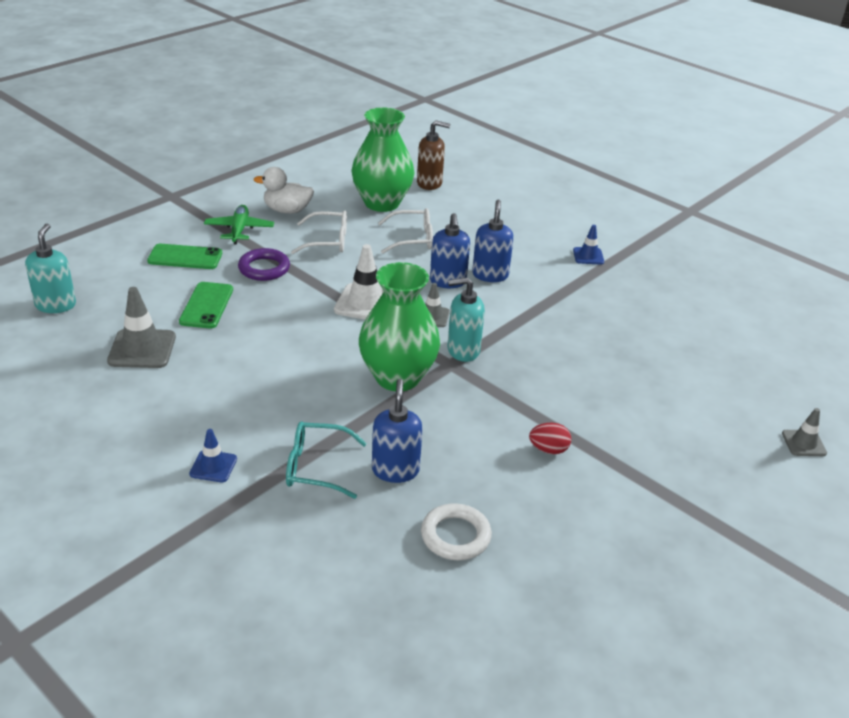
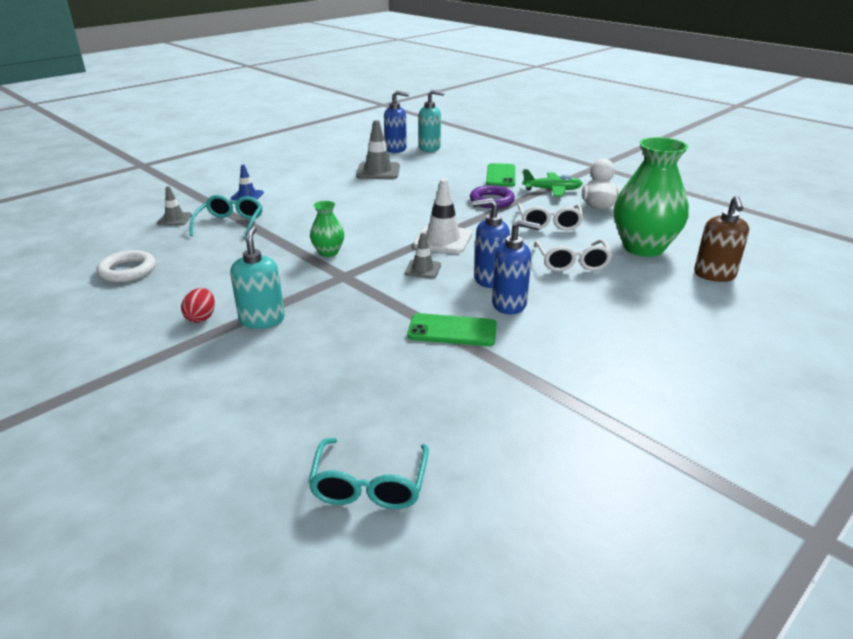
camera: 95 degrees right, 5 degrees down
green phone [179,282,233,329] -> green phone moved to [407,313,497,346]
green vase [359,262,440,391] -> green vase [310,201,344,257], size x0.48
blue soap dispenser [372,379,423,483] -> blue soap dispenser moved to [384,90,409,153]
turquoise soap dispenser [447,277,485,362] -> turquoise soap dispenser moved to [230,226,285,329]
blue traffic cone [573,225,604,265] -> none
grey traffic cone [782,408,827,456] -> grey traffic cone moved to [157,186,192,225]
none -> turquoise glasses [308,438,429,509]

